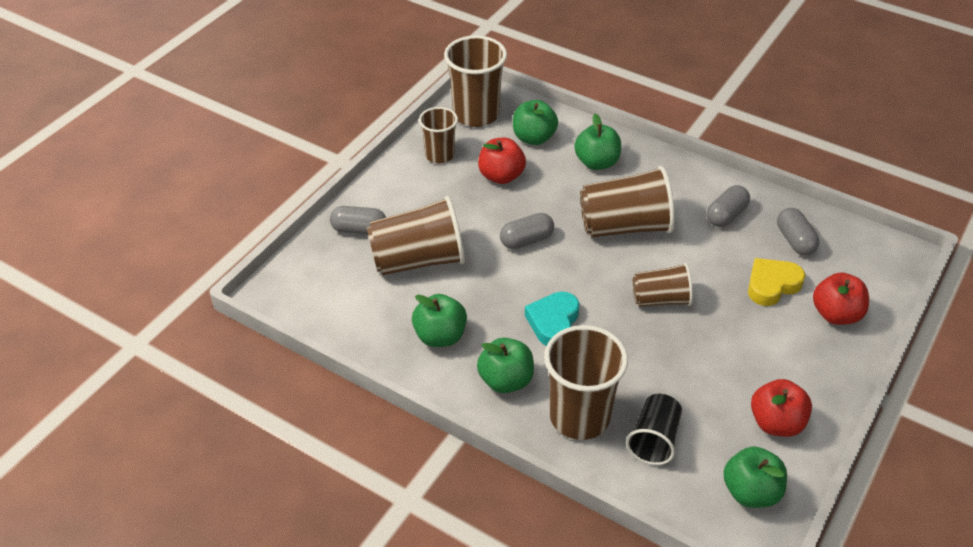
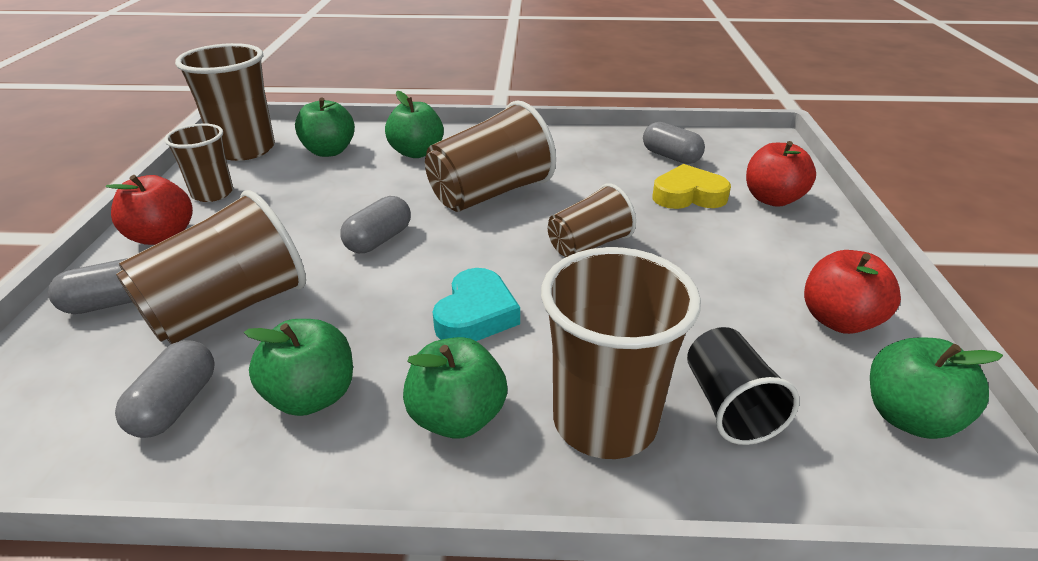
camera: 30 degrees left, 10 degrees down
red apple [478,138,526,184] -> red apple moved to [106,175,193,245]
turquoise heart [525,292,579,346] -> turquoise heart turned 150 degrees counterclockwise [433,268,520,341]
grey capsule [707,185,750,227] -> grey capsule moved to [115,340,215,438]
yellow heart [748,258,806,306] -> yellow heart turned 60 degrees clockwise [652,164,731,209]

